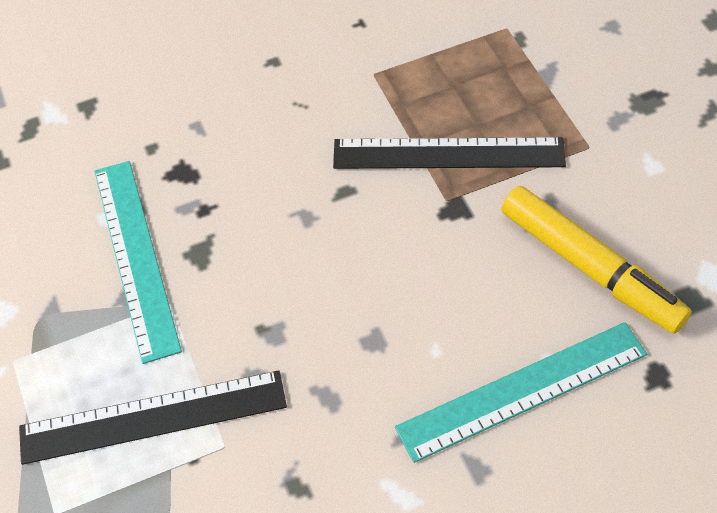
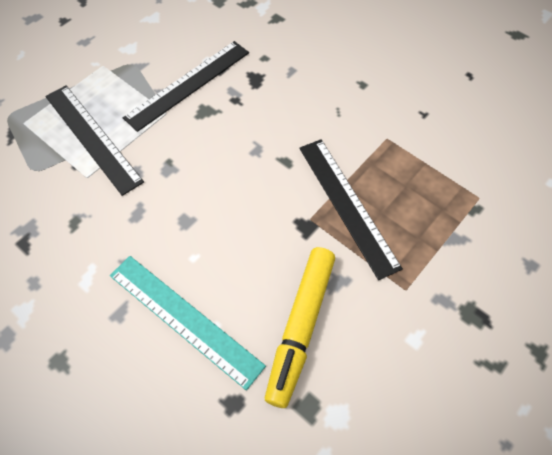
camera: 60 degrees right, 5 degrees up
turquoise ruler [95,161,182,364] -> black ruler [123,41,249,132]

